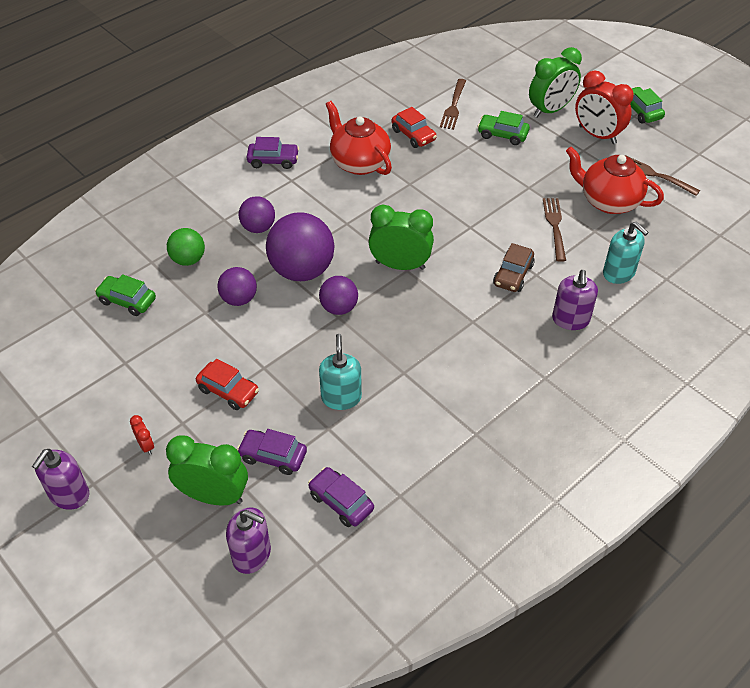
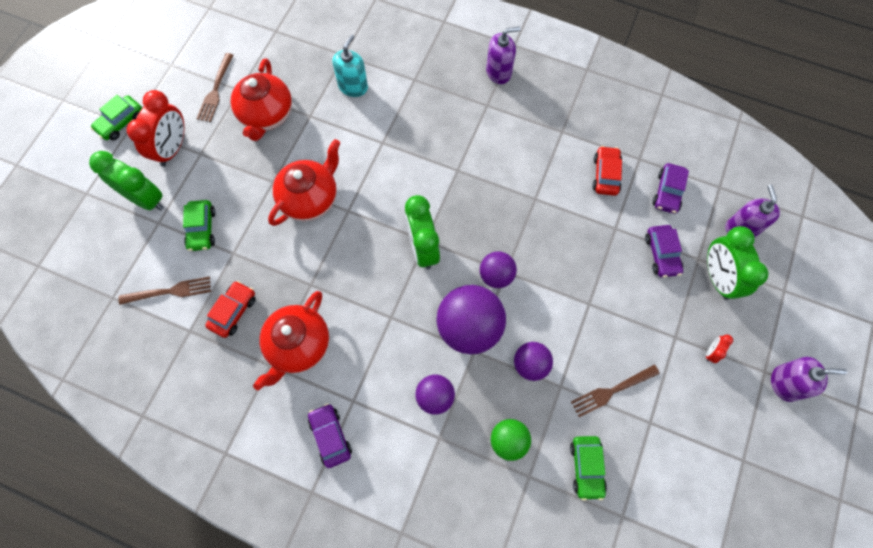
camera: 115 degrees left, 20 degrees up
red car [196,359,259,410] -> red car moved to [592,146,622,196]
turquoise soap dispenser [319,334,362,410] -> none
brown car [493,243,535,292] -> none
brown fork [543,198,566,262] -> brown fork moved to [571,365,660,417]
purple soap dispenser [552,270,598,330] -> purple soap dispenser moved to [486,26,521,84]
none -> red teapot [268,139,340,226]

